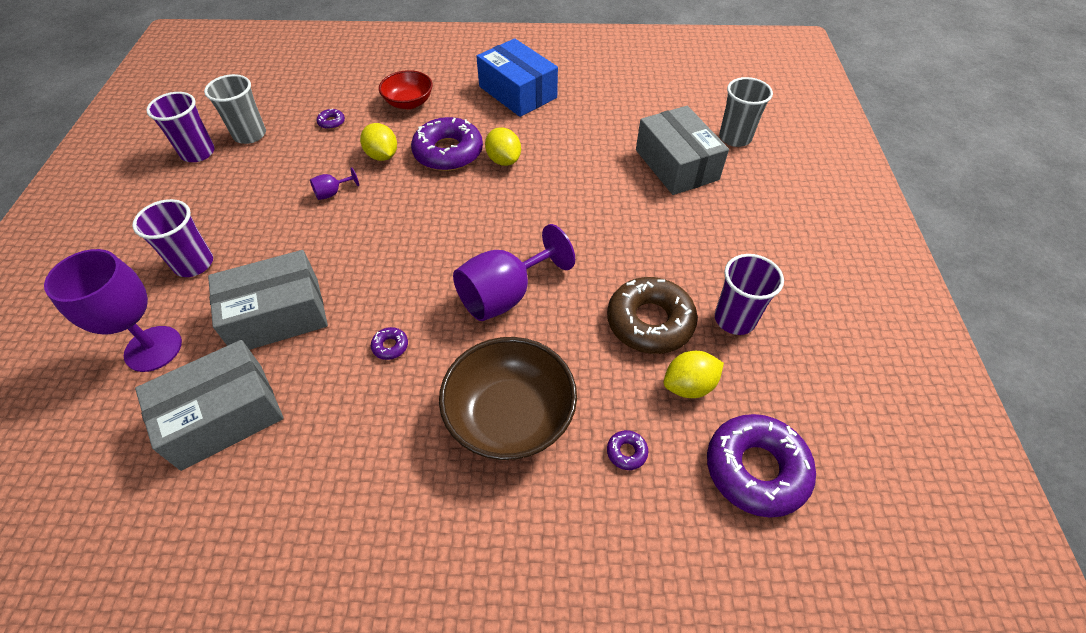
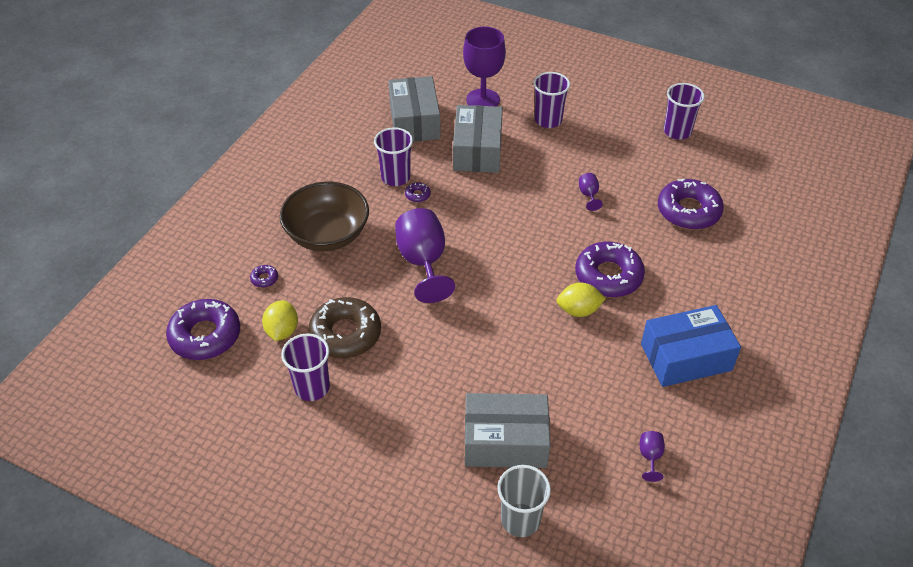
camera: 115 degrees right, 5 degrees down
grey cup [204,74,266,144] -> none
purple donut [317,109,345,129] -> purple donut [658,179,724,230], size x2.47
yellow lemon [360,123,397,161] -> none
red bowl [379,70,433,109] -> none
none -> purple cup [374,127,413,186]
none -> purple goblet [640,431,665,482]

